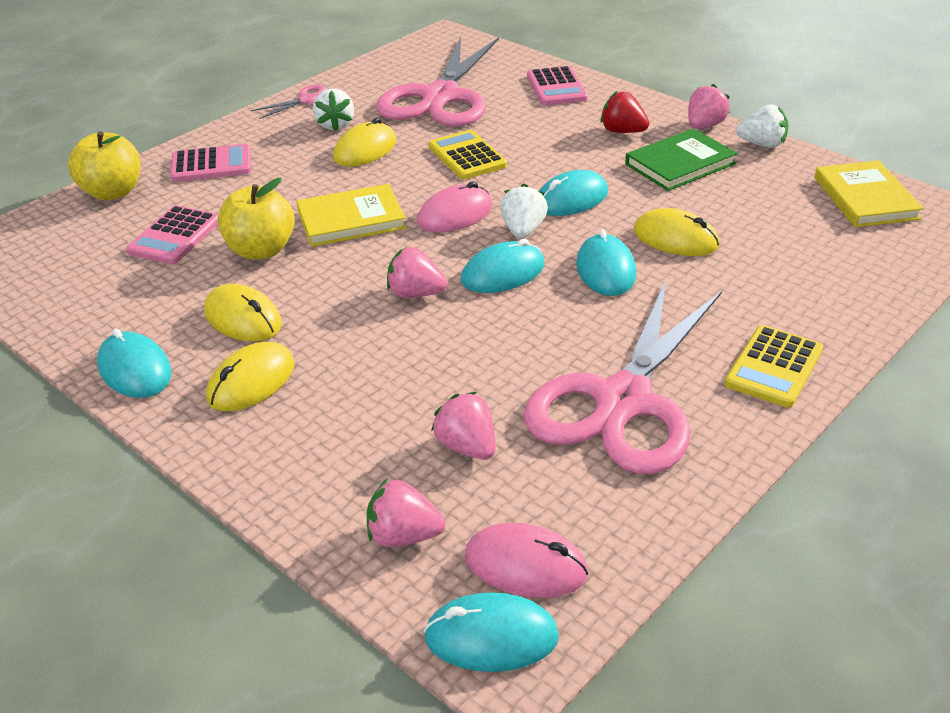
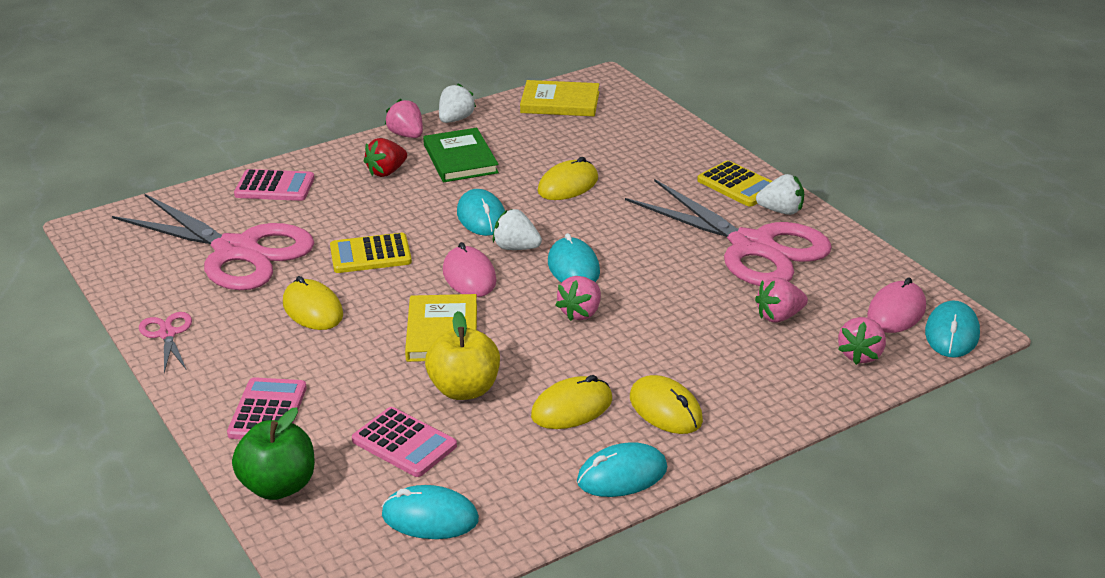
camera: 75 degrees left, 5 degrees down
yellow apple [68,131,141,200] -> green apple [232,407,315,500]
white strawberry [313,88,354,131] -> white strawberry moved to [756,174,804,215]
turquoise mouse [576,229,636,296] -> turquoise mouse moved to [382,485,479,539]

